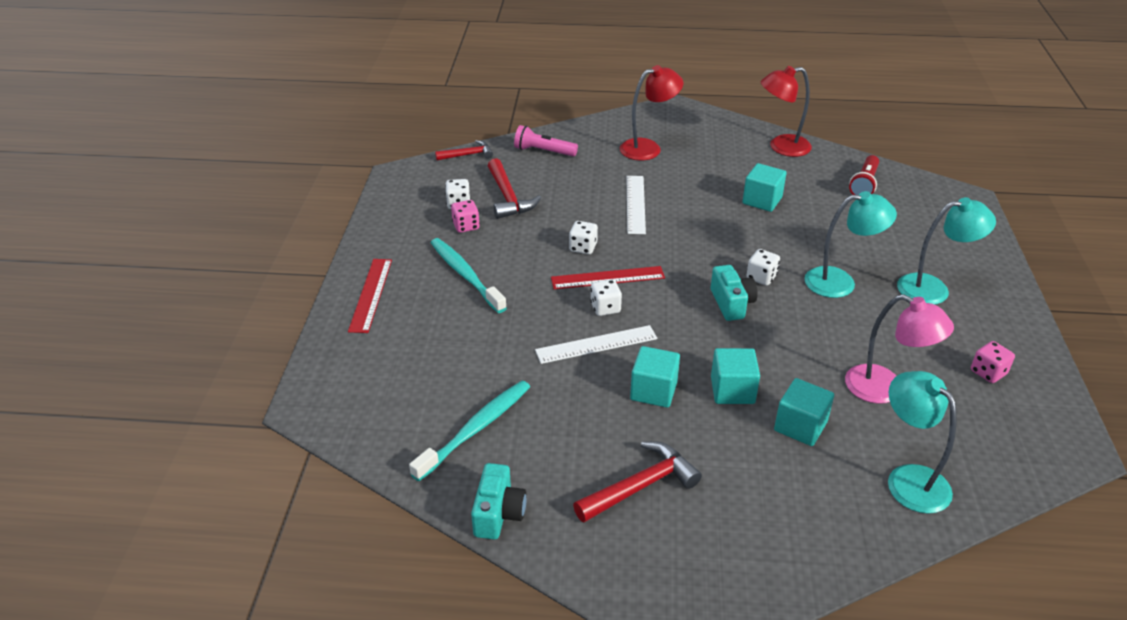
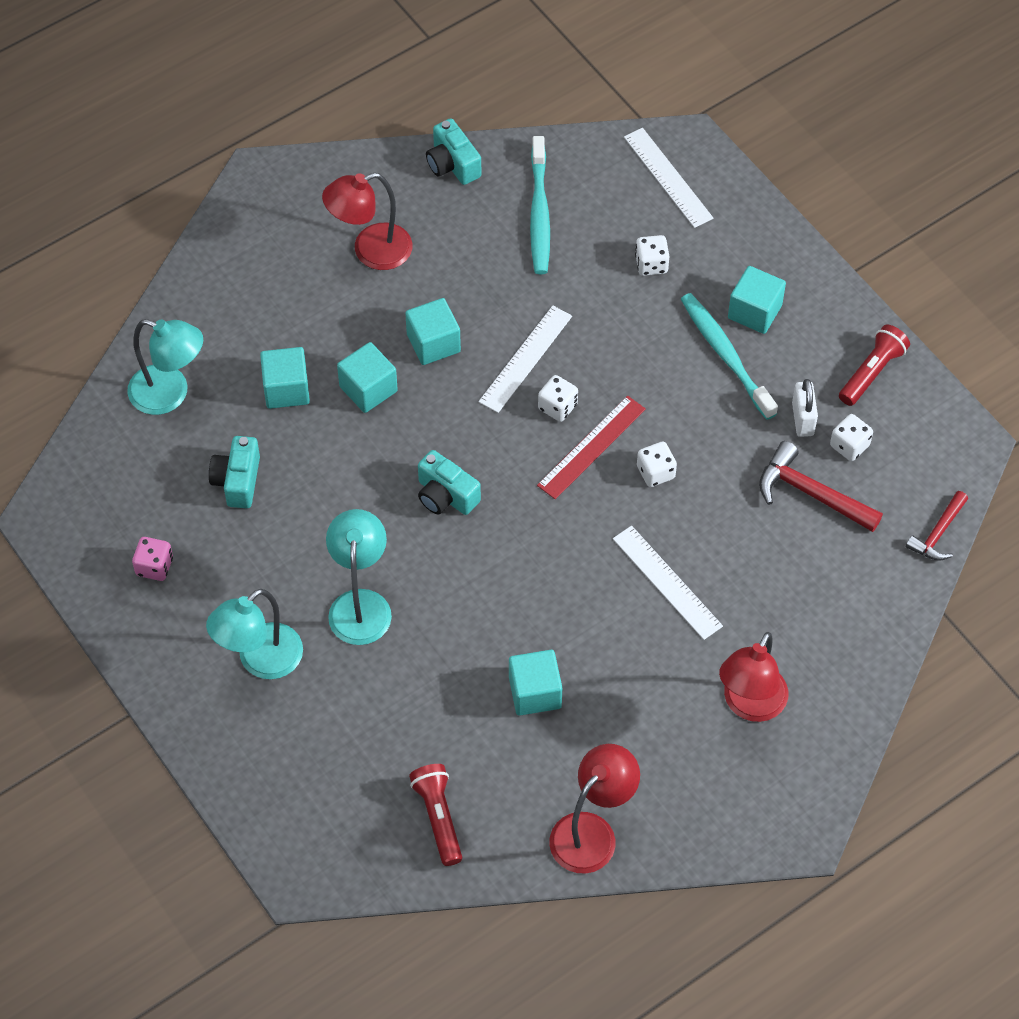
camera: 140 degrees right, 20 degrees up
red ruler [348,259,392,333] -> none
turquoise toothbrush [431,238,507,313] -> turquoise toothbrush turned 135 degrees counterclockwise [681,293,778,420]
pink dice [451,200,480,233] -> white padlock [792,379,818,437]
pink flashlight [514,125,578,157] -> none
red hammer [573,441,702,522] -> red lamp [322,173,412,270]
white dice [746,249,780,285] -> white dice moved to [635,235,670,276]
turquoise lamp [804,191,897,298] -> turquoise lamp turned 135 degrees clockwise [326,509,392,645]
pink lamp [845,294,954,404] -> turquoise camera [209,436,260,508]
none -> white ruler [624,128,713,228]
none -> turquoise cube [728,266,786,334]
none -> red flashlight [839,325,910,406]

